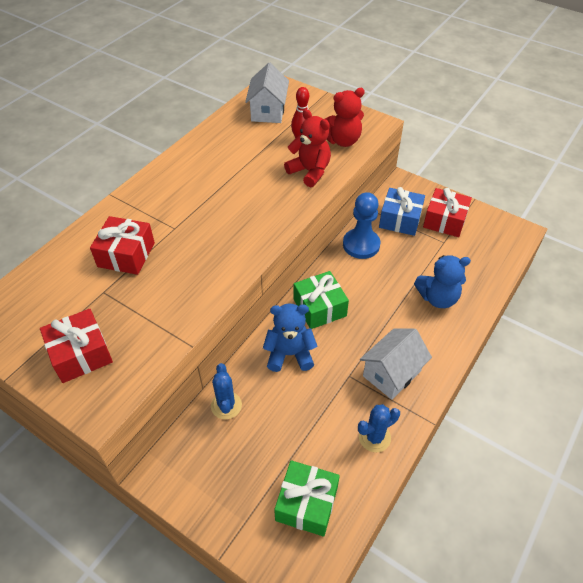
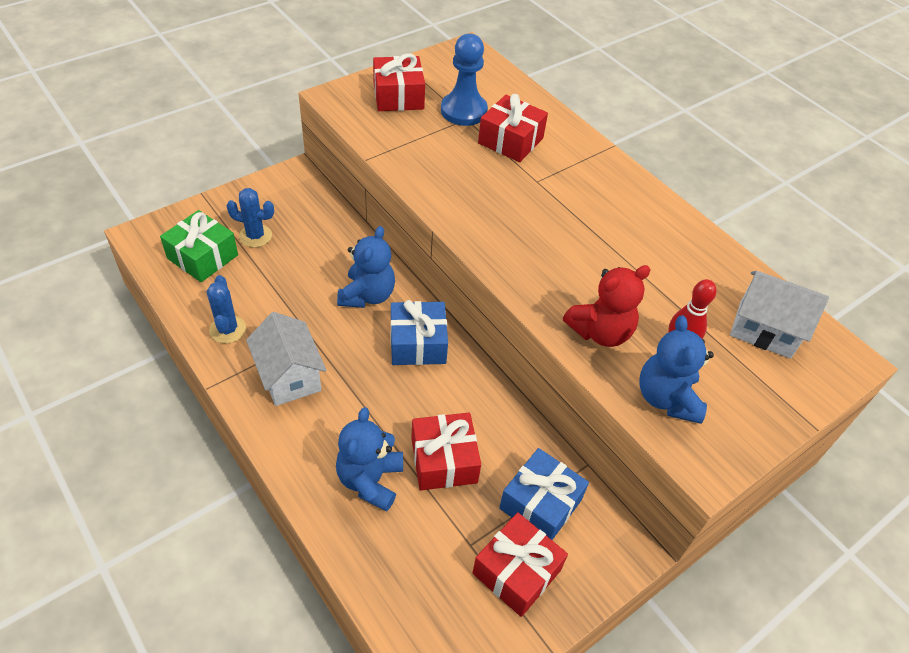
camera: 105 degrees right, 0 degrees up
blue cactus [211,363,242,419] -> blue cactus moved to [226,188,274,248]
green gift [294,271,349,329] -> blue gift [391,300,448,365]
red teddy bear [325,88,365,147] -> blue teddy bear [639,316,714,424]
blue pawn [343,192,380,259] -> blue pawn moved to [441,33,488,126]
none -> red gift [411,413,481,490]

